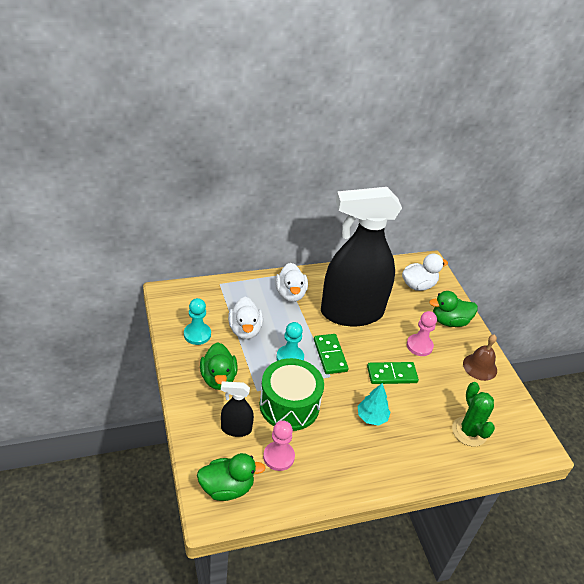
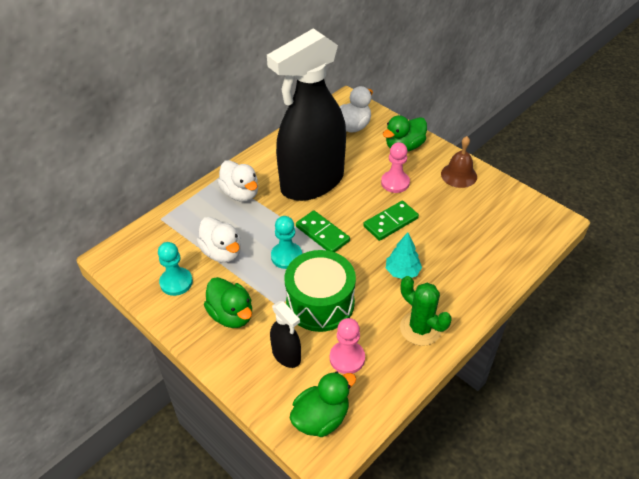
camera: 25 degrees left, 5 degrees up
black spray bottle [221,381,254,437] -> black spray bottle turned 105 degrees counterclockwise [270,301,301,368]
green cactus [452,382,495,446] -> green cactus moved to [400,276,452,346]

